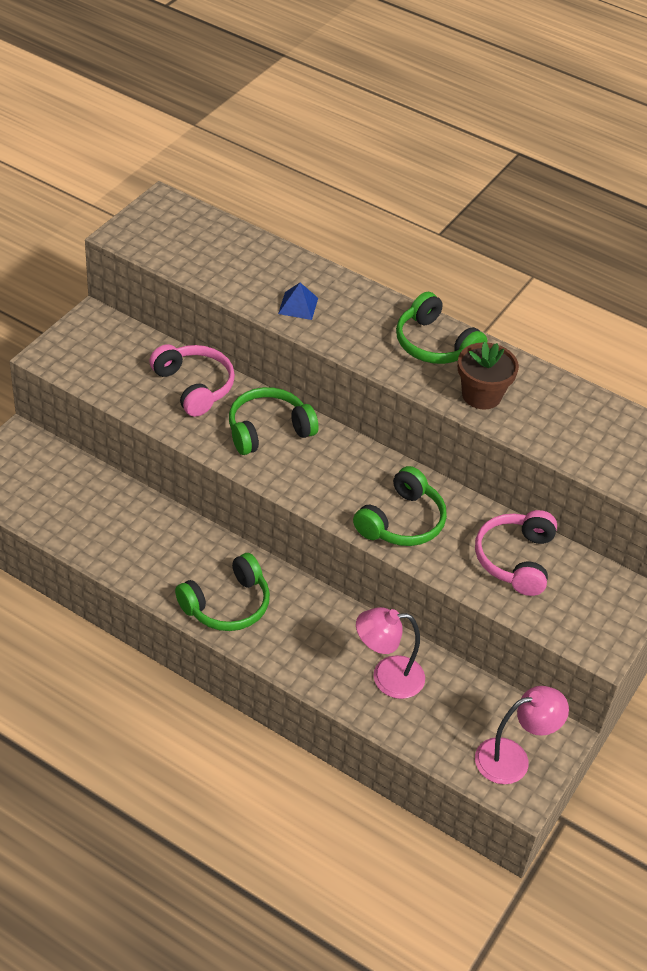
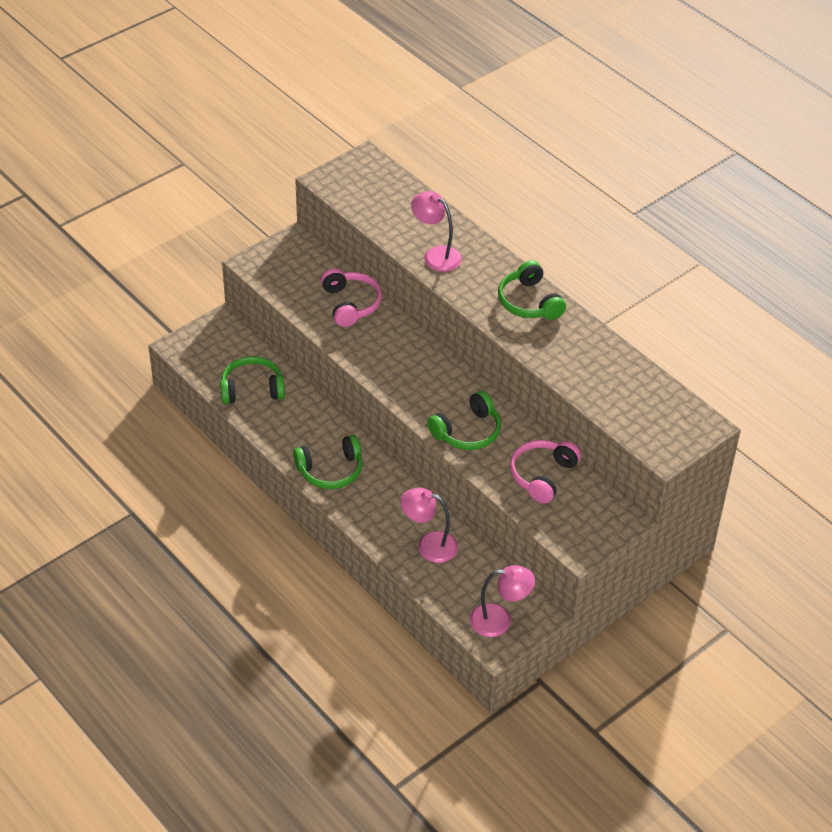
camera: 20 degrees right, 0 degrees up
green headphones [229,387,319,455] -> green headphones moved to [220,356,285,404]
blue pyramid [278,283,318,320] -> pink lamp [411,191,462,272]
brown flower pot [458,341,519,409] -> none

